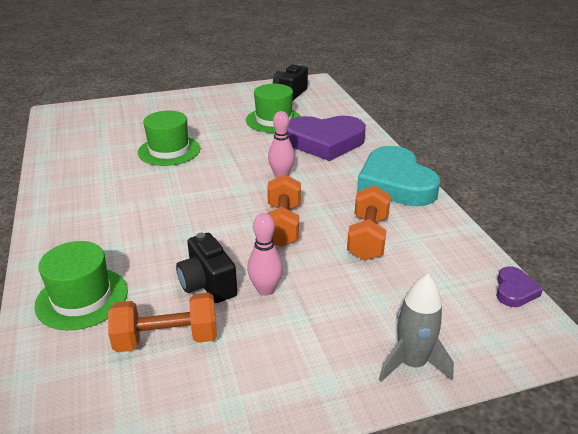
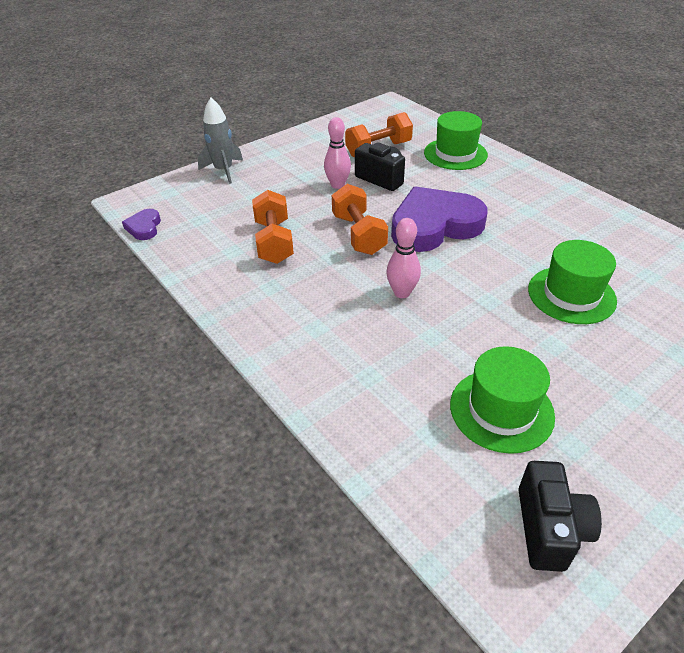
camera: 160 degrees right, 10 degrees up
purple heart [287,116,366,161] -> purple heart moved to [391,186,488,252]
turquoise heart [357,146,440,206] -> none

